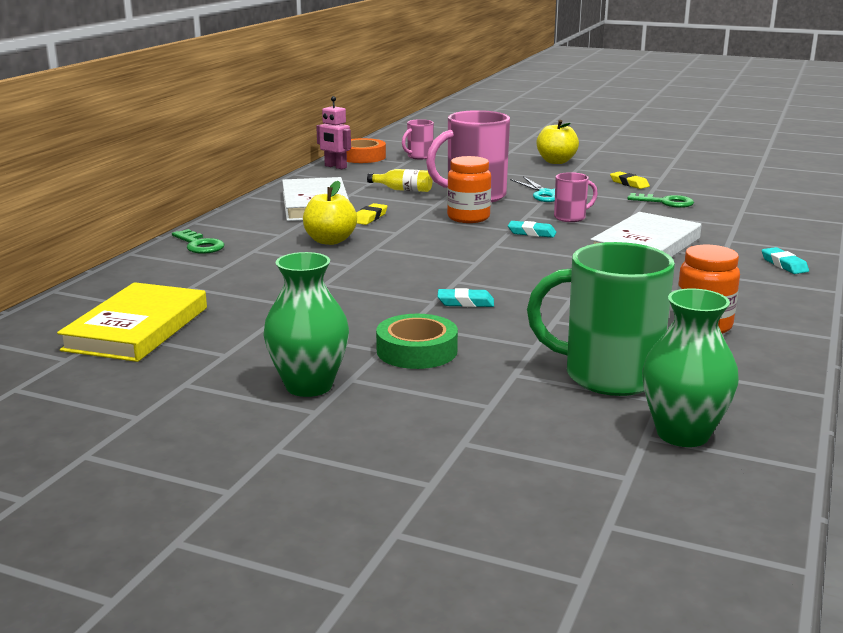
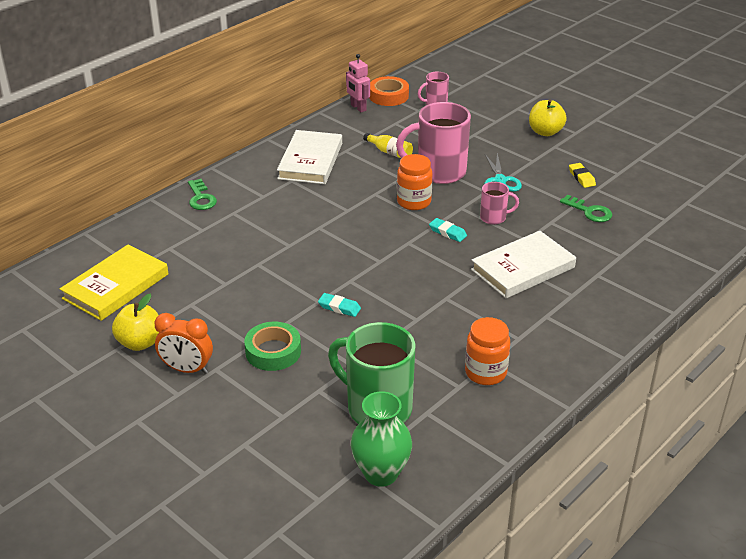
camera: 20 degrees right, 15 degrees up
green vase [263,252,349,397] -> orange clock [155,313,213,374]
yellow apple [303,181,357,245] -> yellow apple moved to [112,293,159,351]
yellow eraser [356,203,387,225] -> none
turquoise eraser [762,247,809,274] -> none

